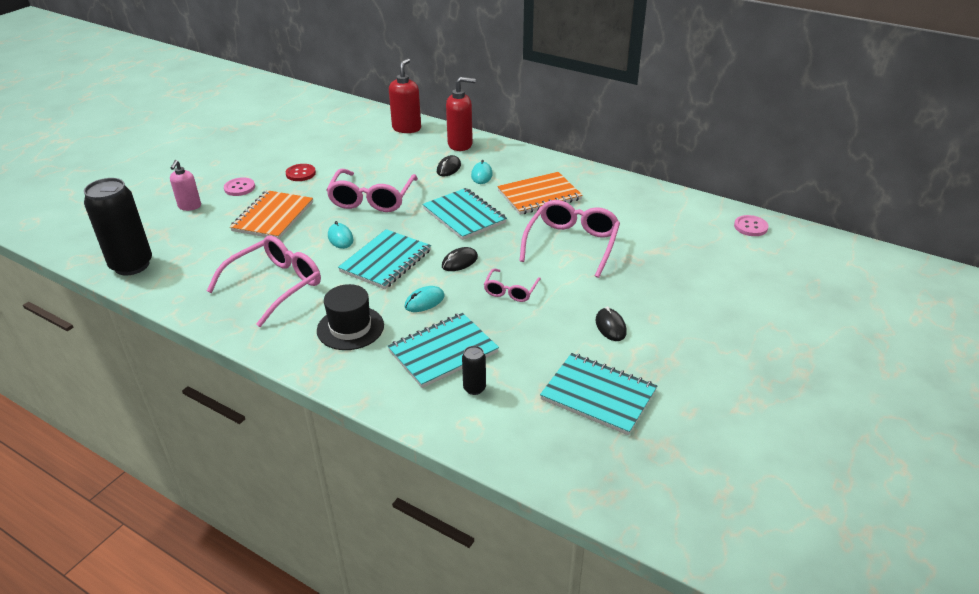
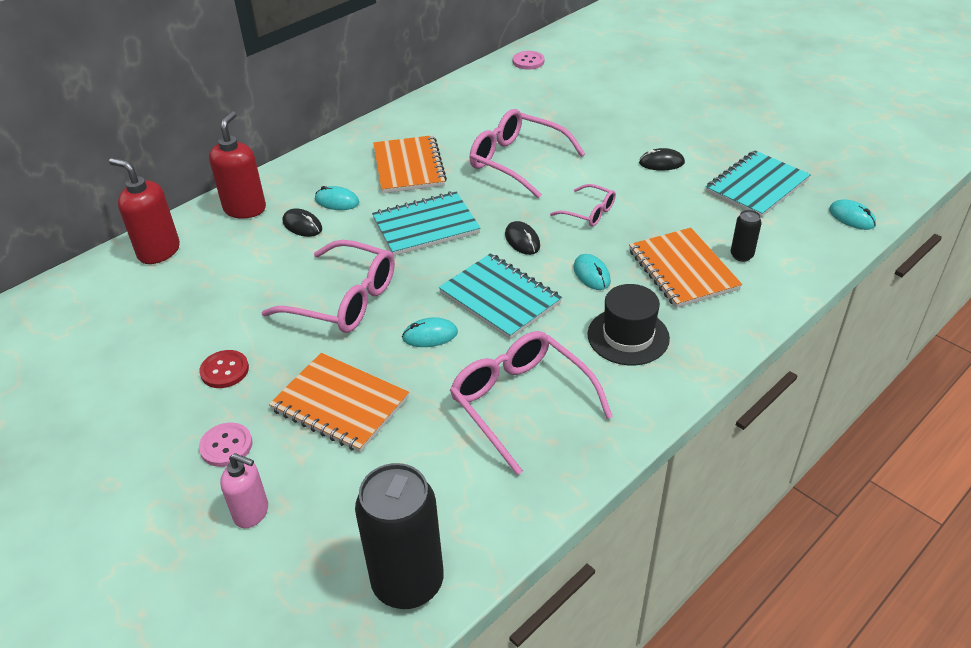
camera: 75 degrees left, 5 degrees up
turquoise notebook [388,313,499,388] -> orange notebook [629,228,742,308]
none -> turquoise mouse [829,199,876,230]

